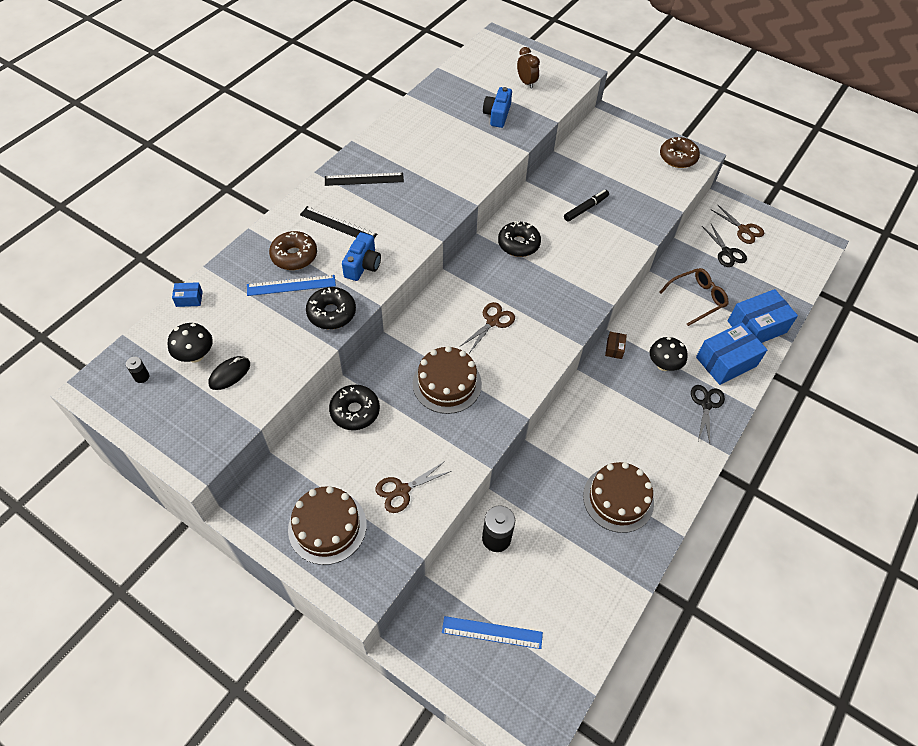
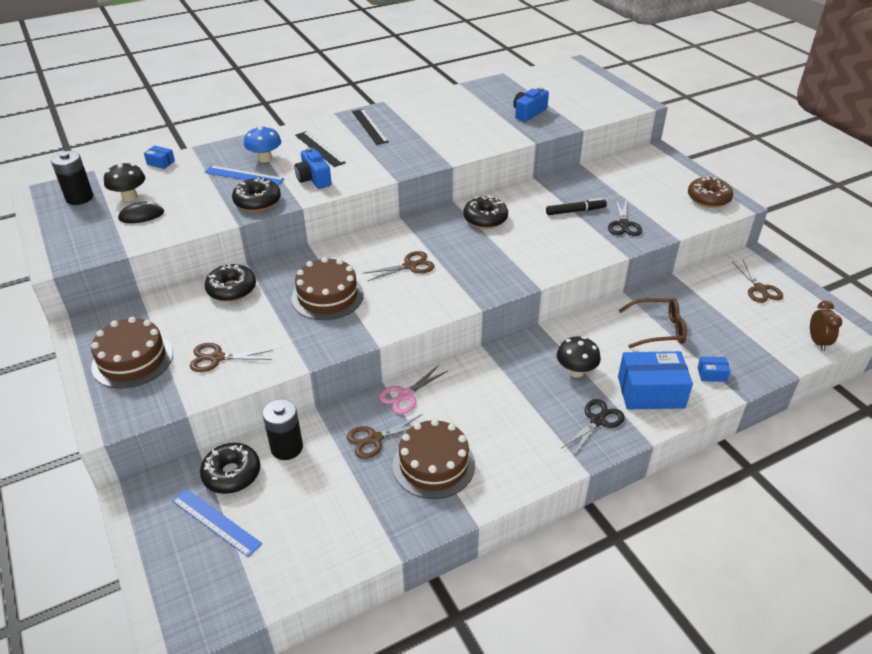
camera: 30 degrees right, 15 degrees down
black battery [126,357,149,383] -> black battery [51,151,93,205], size x1.99
brown donut [269,231,317,270] -> blue mushroom [244,126,281,163]
black ruler [325,172,404,186] -> black ruler turned 45 degrees clockwise [352,109,389,145]
blue camera [342,232,381,281] -> blue camera turned 105 degrees clockwise [294,148,332,189]
brown clock [517,47,540,89] -> brown clock moved to [810,301,842,351]
brown box [605,332,627,359] -> none
black scissors [702,224,747,267] -> black scissors moved to [608,199,642,236]
blue box [728,289,798,343] -> blue box [697,356,731,382], size x0.45
none -> black donut [200,443,260,494]
none -> brown scissors [347,414,422,459]
none -> pink scissors [379,365,448,414]

